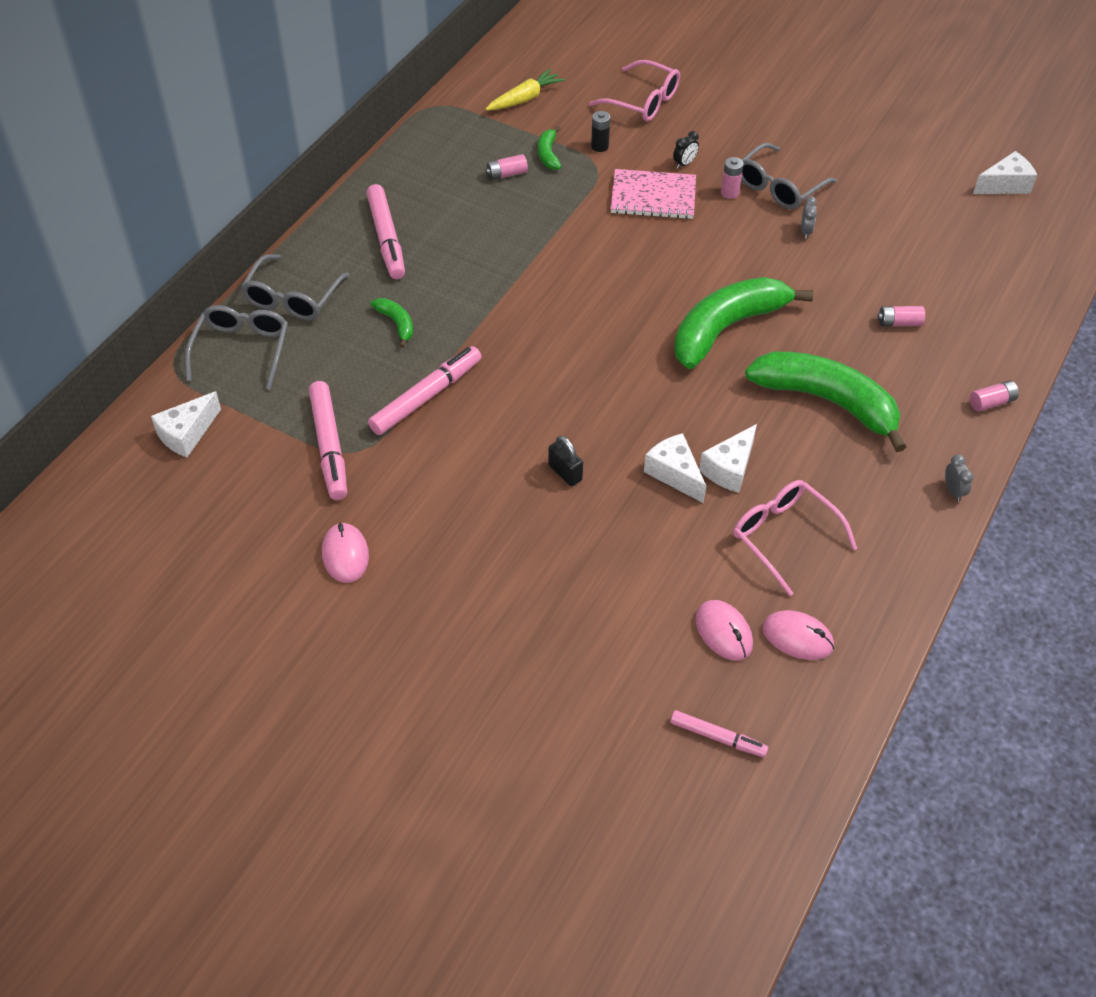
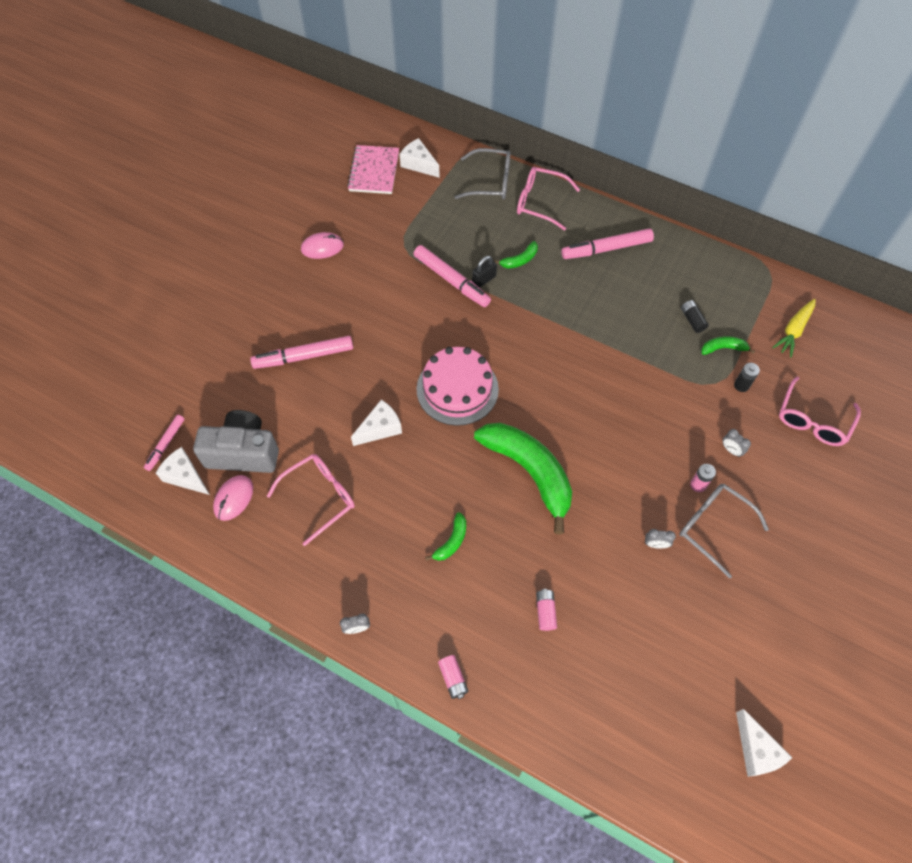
camera: 90 degrees right, 10 degrees up
grey glasses [241,254,350,320] -> pink glasses [517,167,580,230]
pink marker [309,381,347,500] -> pink marker moved to [250,336,353,369]
yellow carrot [486,69,565,111] -> yellow carrot turned 75 degrees clockwise [772,299,816,357]
pink battery [486,154,528,180] -> black battery [681,300,709,333]
black padlock [548,436,583,486] -> black padlock moved to [472,256,497,288]
pink notebook [610,169,696,219] -> pink notebook moved to [347,145,399,194]
black clock [673,131,699,169] -> grey clock [723,429,751,457]
pink mouse [696,600,753,661] -> grey camera [193,410,279,473]
white cheese [699,424,757,493] -> white cheese moved to [156,447,210,495]
green banana [745,351,906,452] -> green banana [425,512,466,561], size x0.42
none -> pink cake [417,347,499,426]

